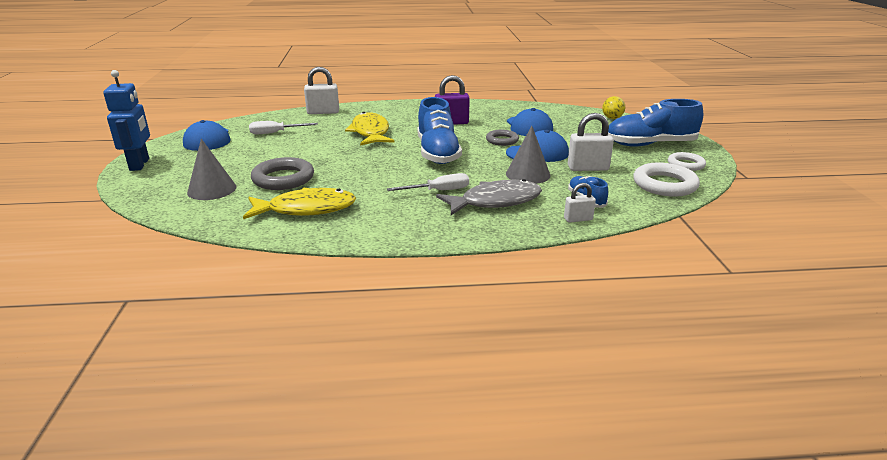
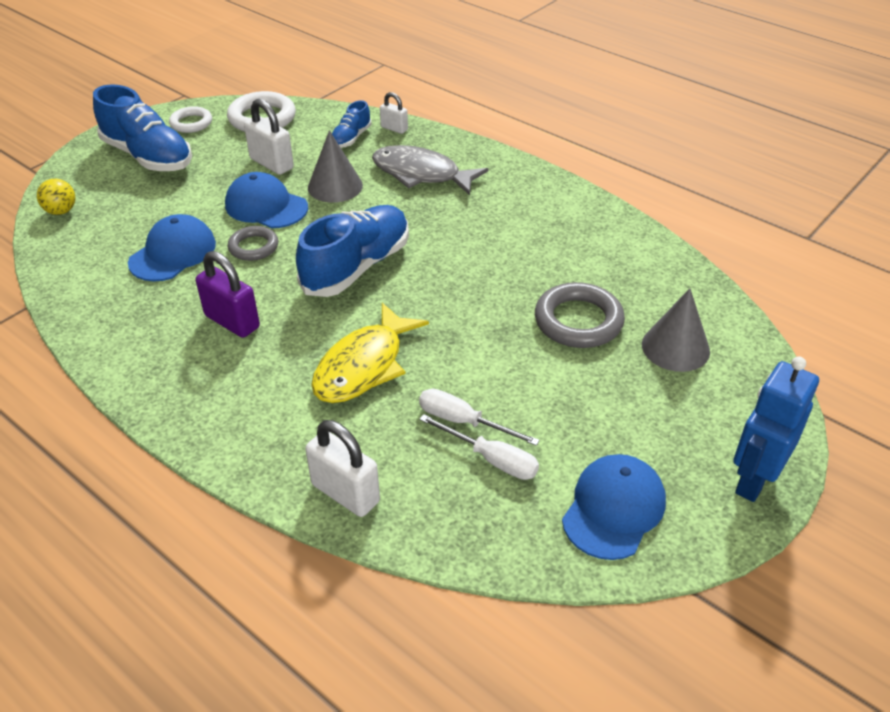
camera: 135 degrees left, 15 degrees up
yellow fish [243,188,356,219] -> none
white screwdriver [387,173,469,191] -> white screwdriver moved to [419,389,540,446]

